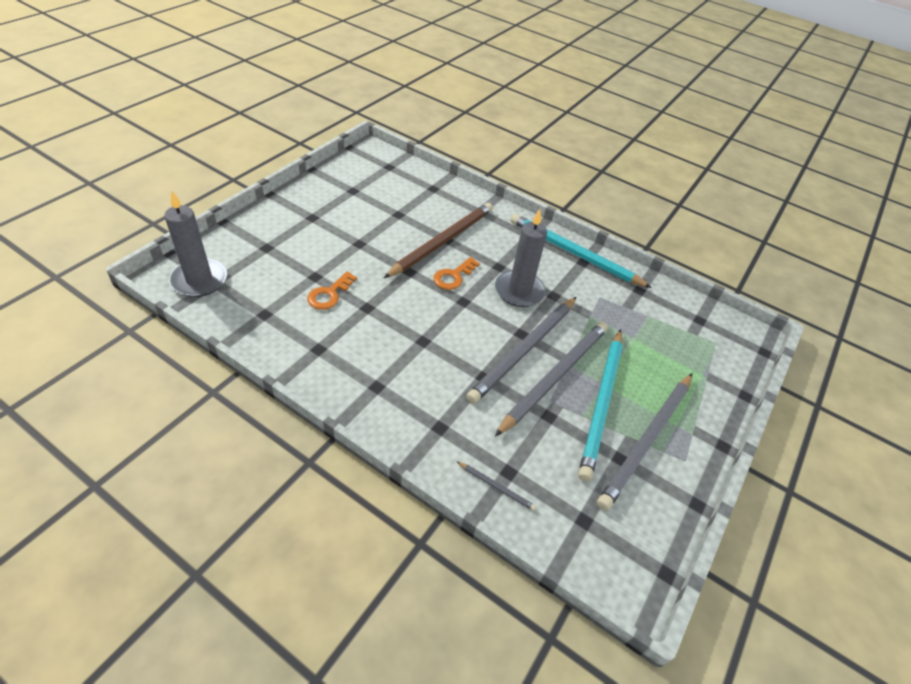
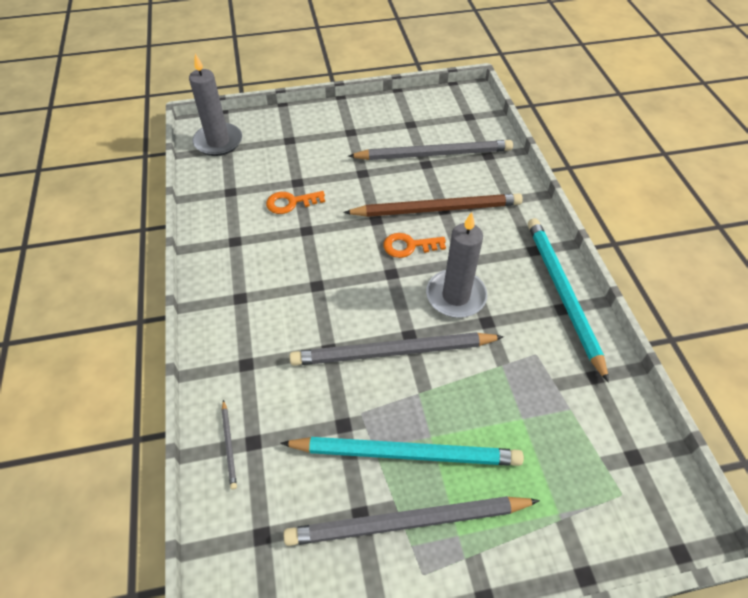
camera: 50 degrees right, 5 degrees up
grey pencil [495,322,608,436] -> grey pencil moved to [348,140,513,160]
turquoise pencil [578,329,623,482] -> turquoise pencil turned 150 degrees counterclockwise [280,437,524,466]

